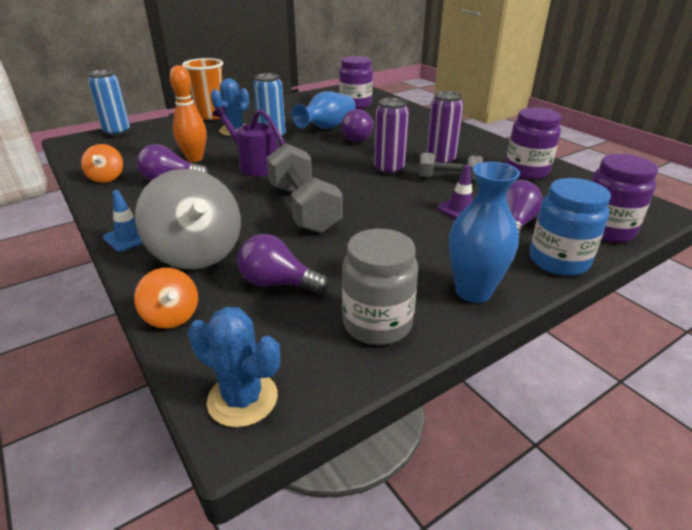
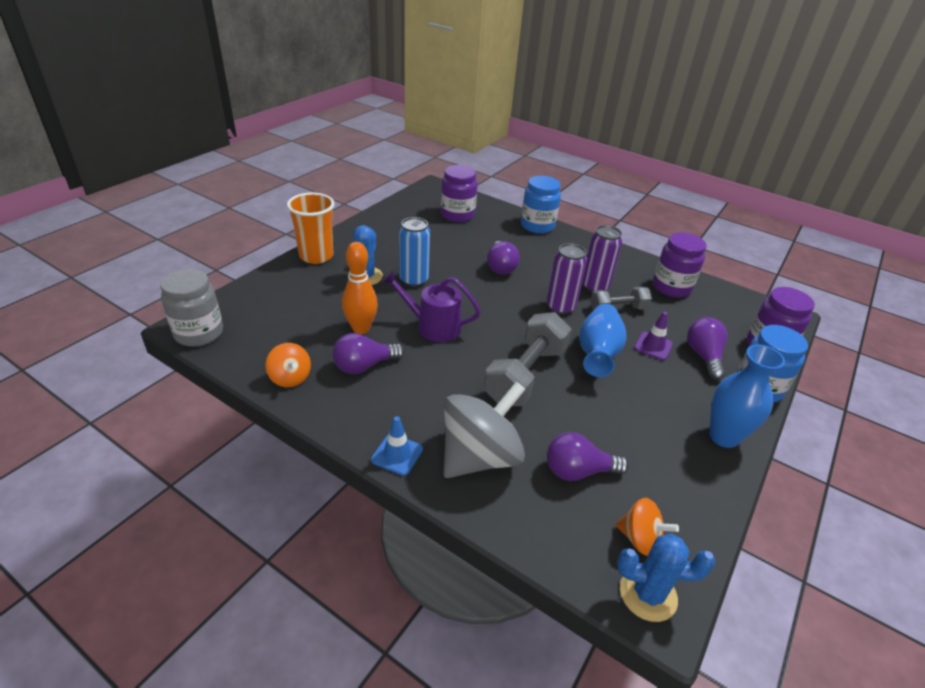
camera: 25 degrees left, 5 degrees up
blue can [88,70,130,136] -> none
orange spinning top [134,268,198,329] -> orange spinning top moved to [616,498,679,556]
grey spinning top [135,169,241,269] -> grey spinning top turned 75 degrees counterclockwise [444,381,526,478]
grey dumbbell [266,143,342,233] -> grey dumbbell turned 75 degrees clockwise [484,312,571,406]
blue vase [292,91,356,129] -> blue vase moved to [579,304,627,377]
grey jar [342,229,418,345] -> grey jar moved to [160,269,223,347]
none -> blue jar [521,176,561,234]

